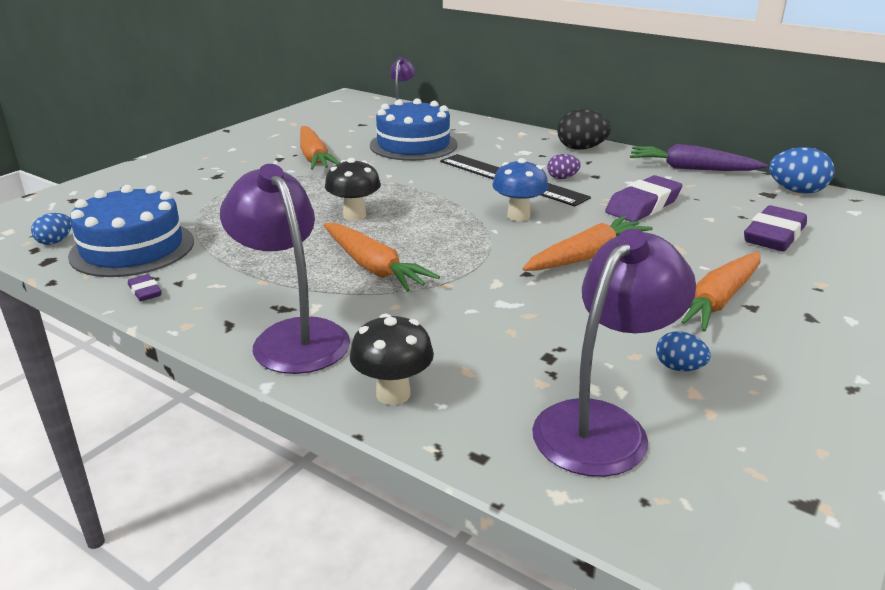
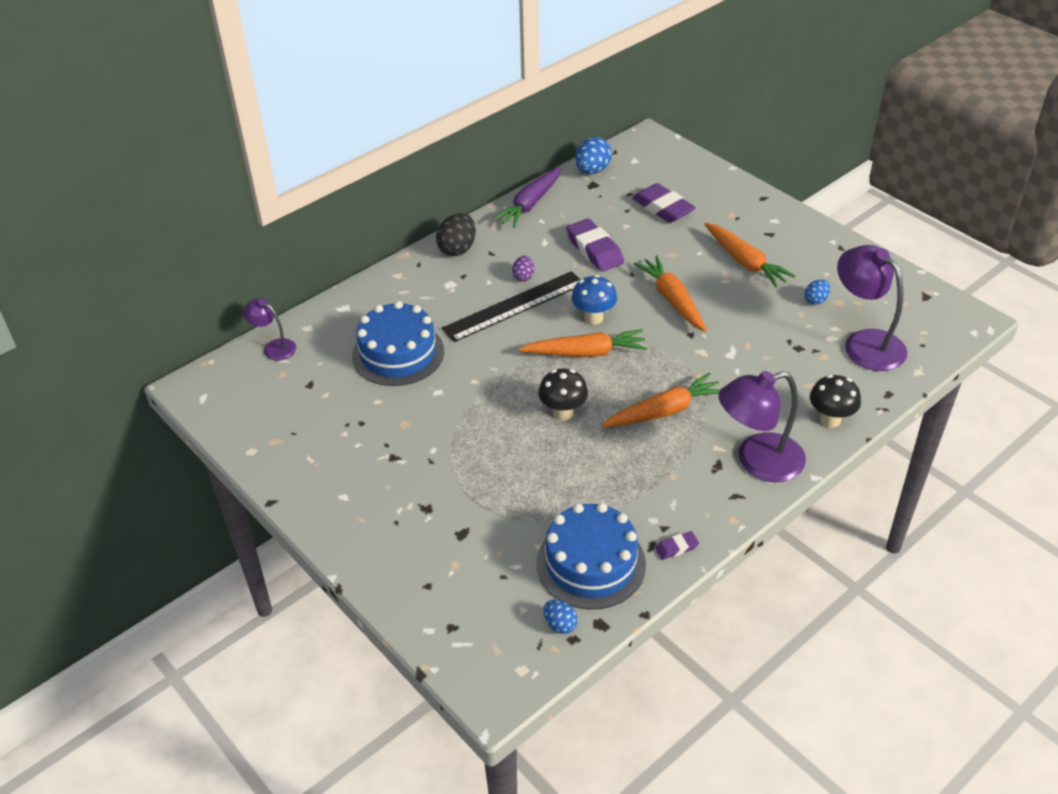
camera: 75 degrees left, 15 degrees up
orange carrot [300,126,340,170] -> orange carrot moved to [519,329,647,357]

